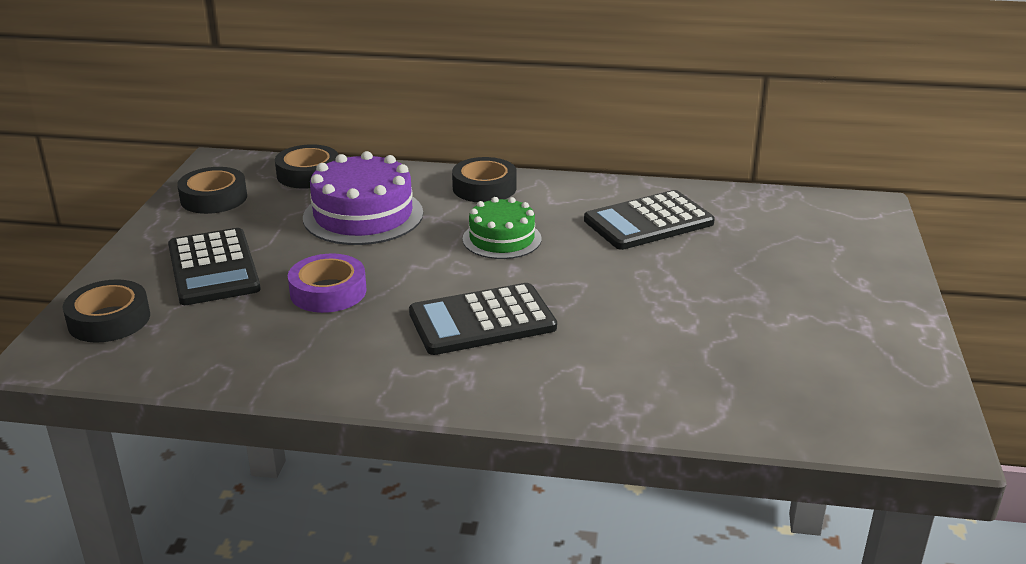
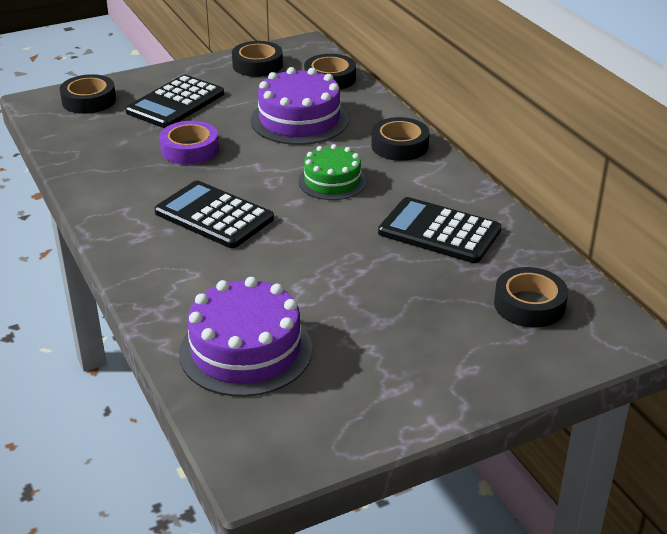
camera: 55 degrees right, 5 degrees up
none -> purple cake [179,277,313,397]
none -> black tape [494,267,568,328]

